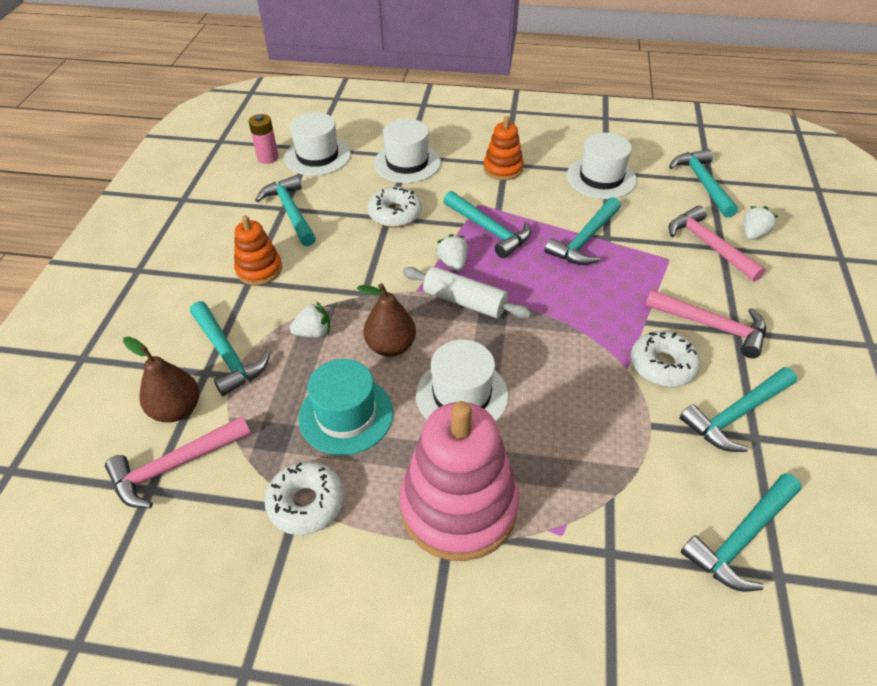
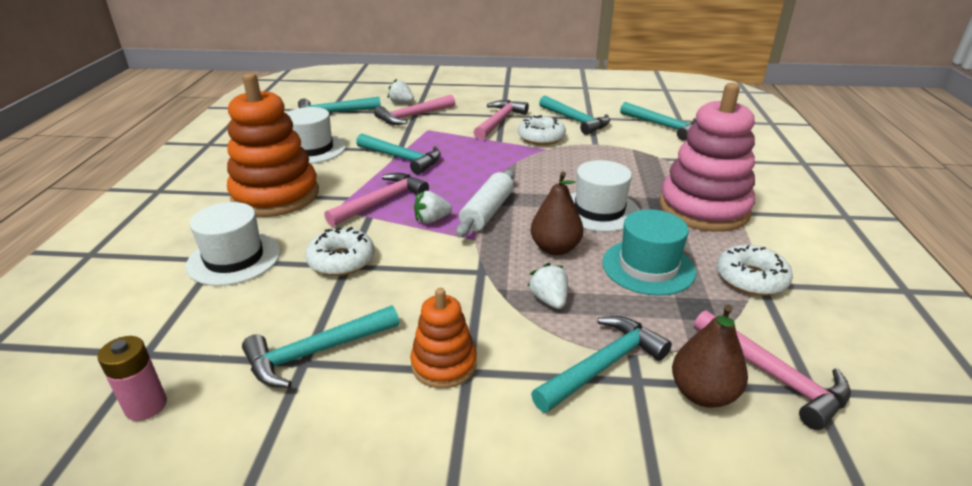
camera: 95 degrees left, 15 degrees down
white hat [284,112,351,176] -> none
turquoise hammer [443,191,531,258] -> pink hammer [324,173,429,227]
orange stacking toy [483,116,524,180] -> orange stacking toy [227,73,319,217], size x1.91

